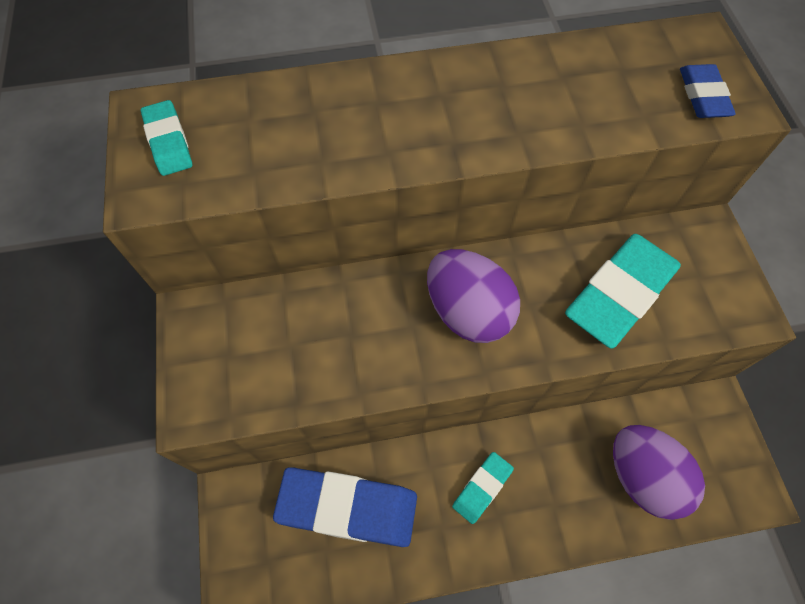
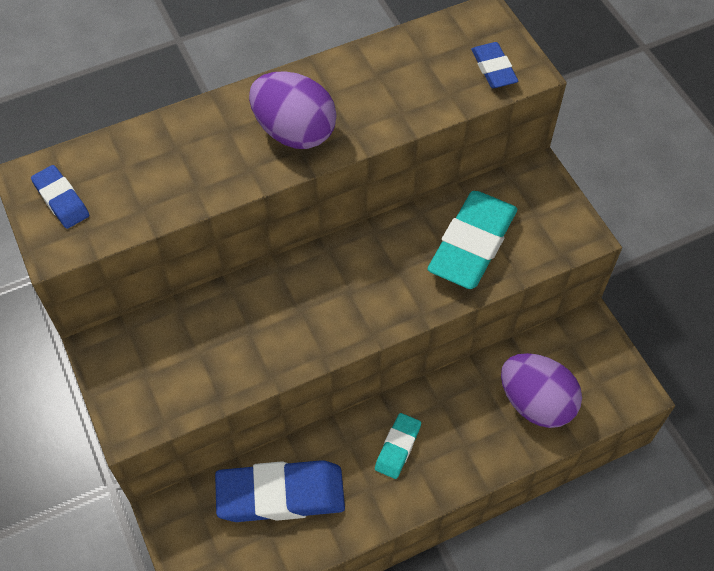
camera: 15 degrees left, 5 degrees down
turquoise eraser [141,100,192,176] -> blue eraser [31,165,89,229]
purple egg [427,249,520,343] -> purple egg moved to [249,71,337,149]

